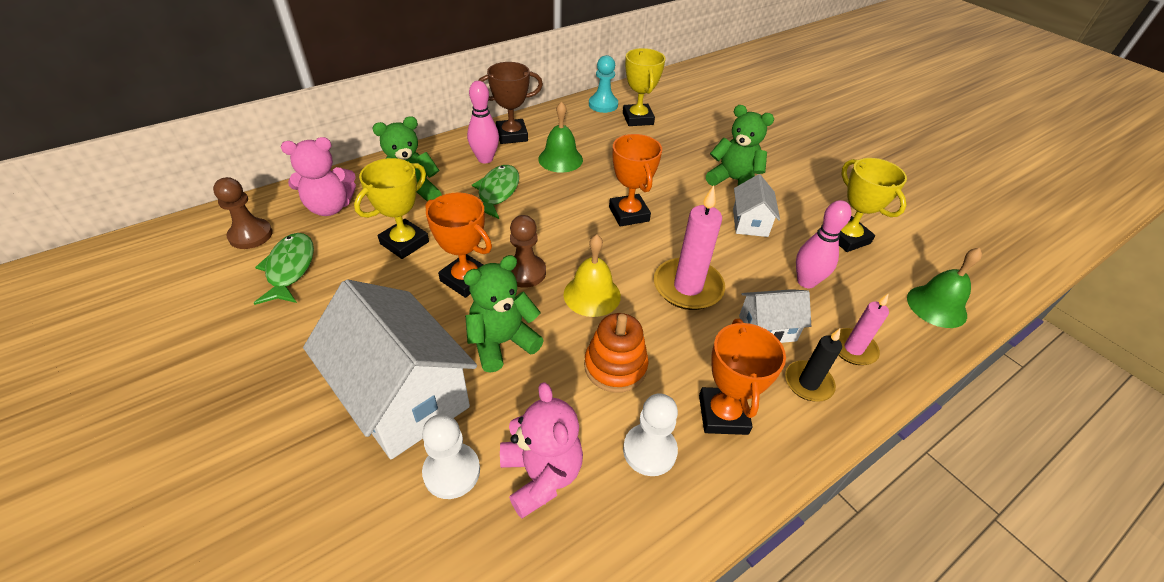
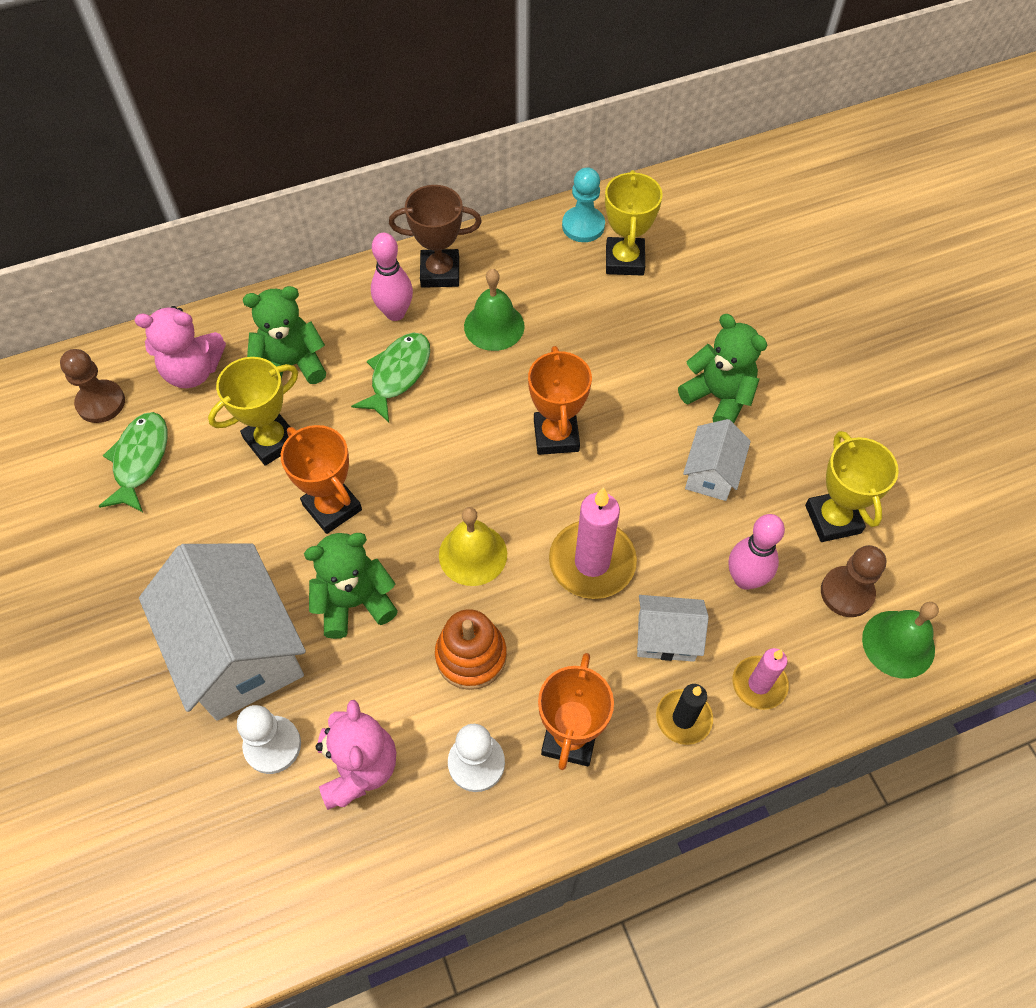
camera: 15 degrees right, 15 degrees up
brown pawn [510,215,546,288] -> brown pawn moved to [821,545,886,617]

